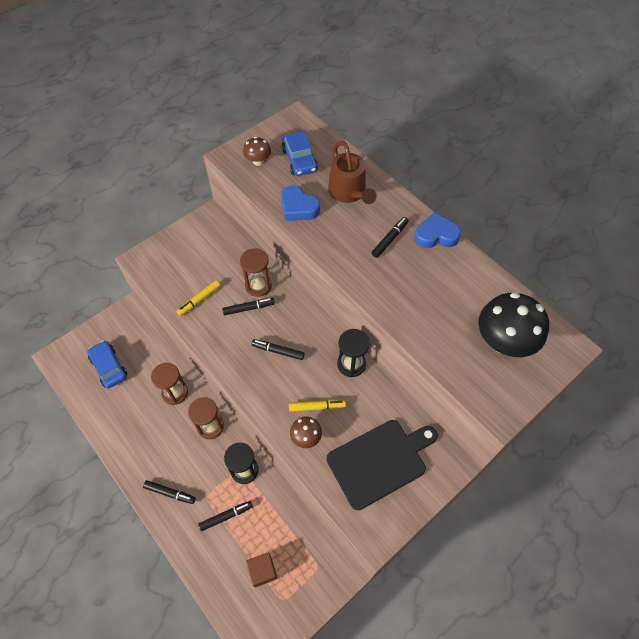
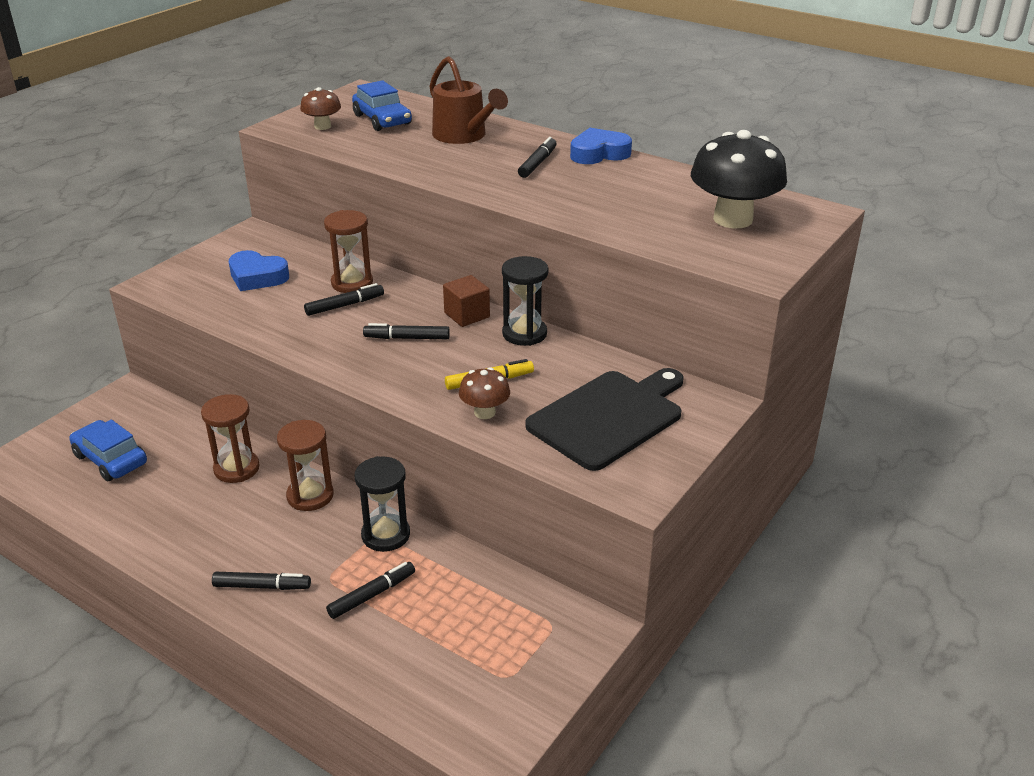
camera: 15 degrees left, 25 degrees down
yellow marker [176,280,221,316] -> none
brown cube [246,552,277,587] -> brown cube moved to [443,275,490,327]
blue heart [281,186,320,221] -> blue heart moved to [229,250,289,291]

